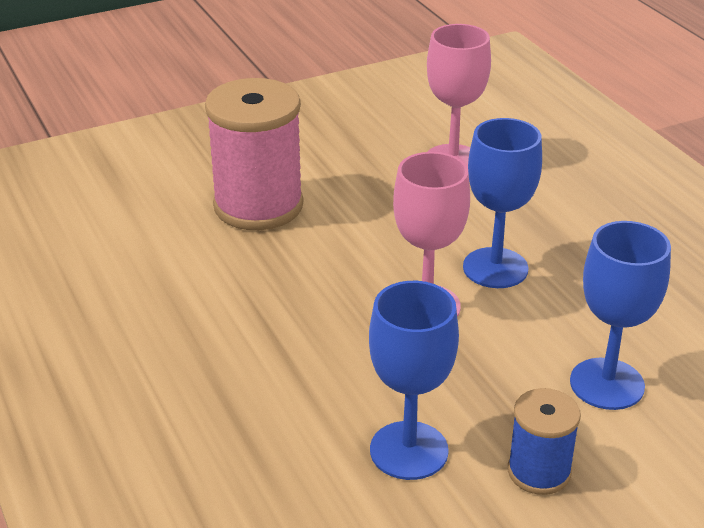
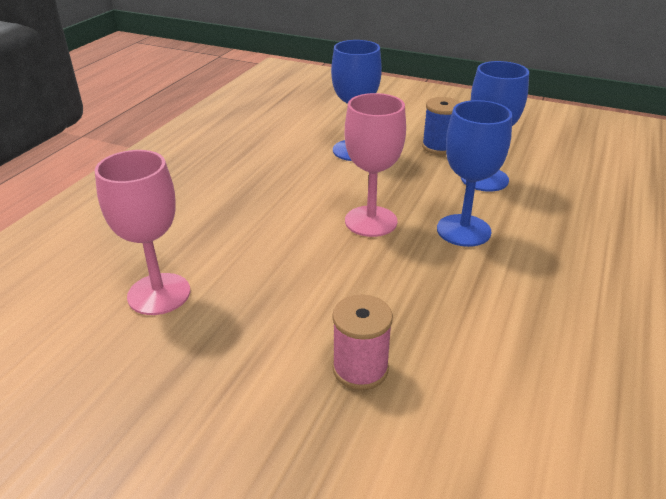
camera: 130 degrees left, 0 degrees up
pink spool [205,78,303,230] -> pink spool [332,295,393,390], size x0.53
blue goblet [463,118,542,288] -> blue goblet moved to [437,100,512,247]

